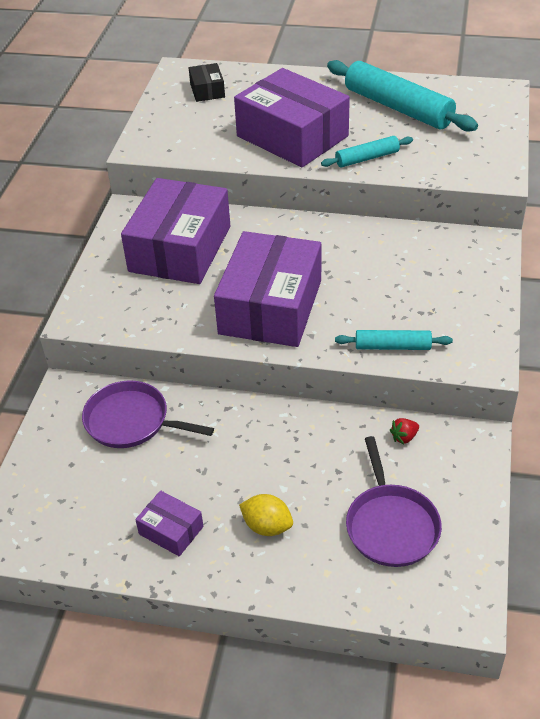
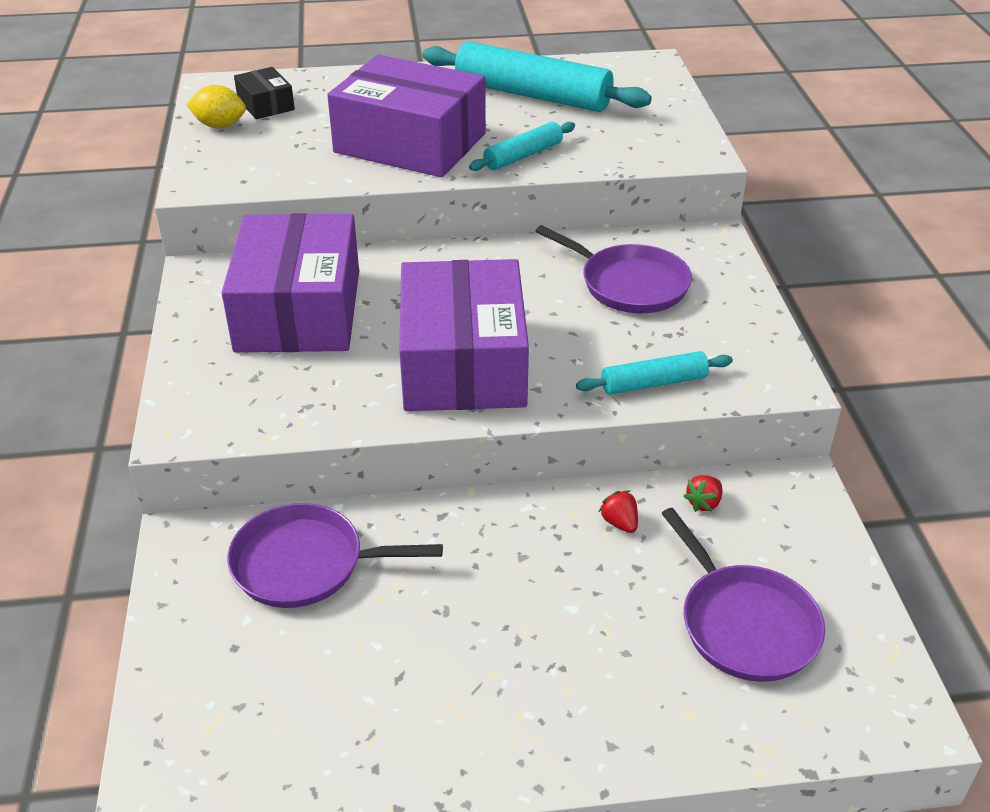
camera: 20 degrees left, 5 degrees down
purple box [135,490,203,556] -> none
yellow lemon [239,494,293,536] -> yellow lemon moved to [187,85,246,128]
none -> purple pan [536,225,692,313]
none -> red strawberry [599,490,638,533]

